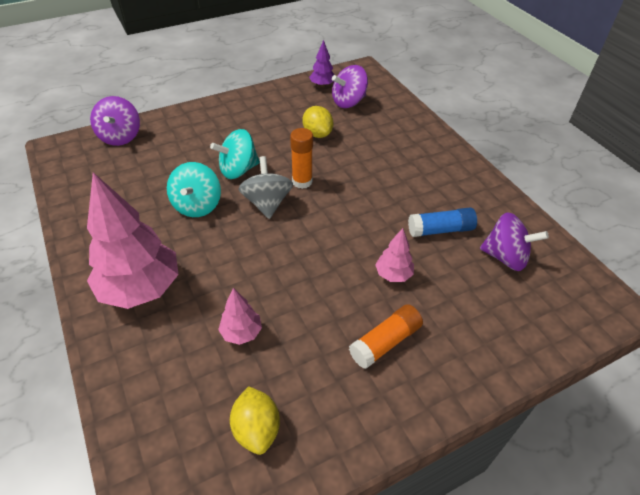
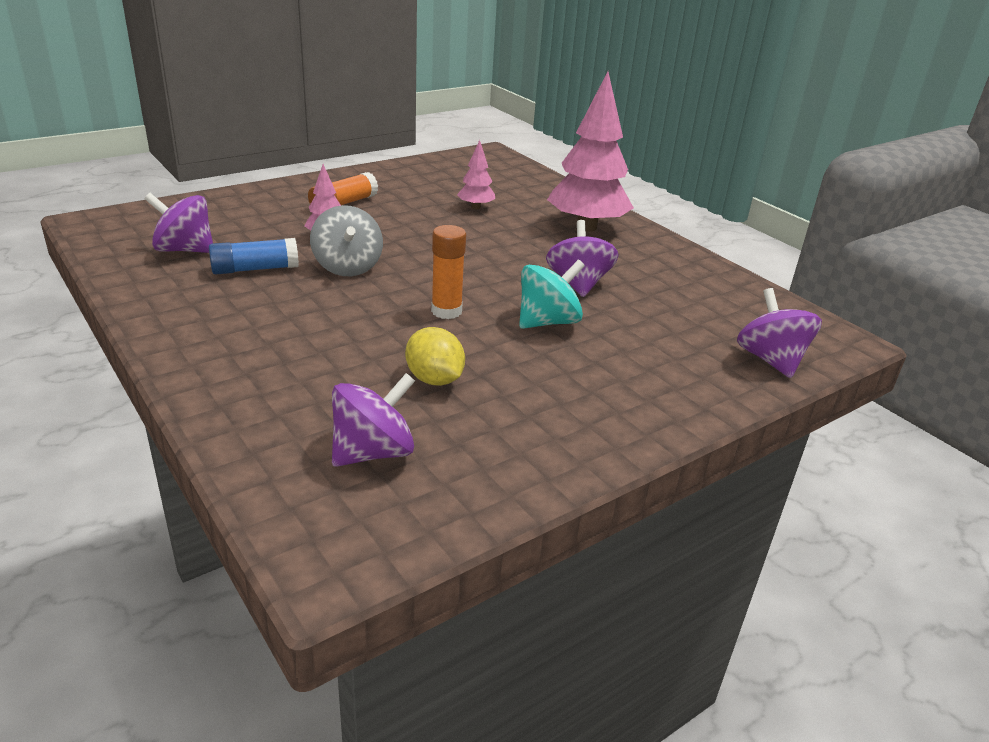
camera: 170 degrees right, 15 degrees down
turquoise spinning top [167,162,221,217] -> purple spinning top [546,220,618,297]
yellow lemon [230,386,280,455] -> none
grey spinning top [238,156,293,219] -> grey spinning top moved to [310,205,383,276]
purple tree [309,40,335,87] -> none

